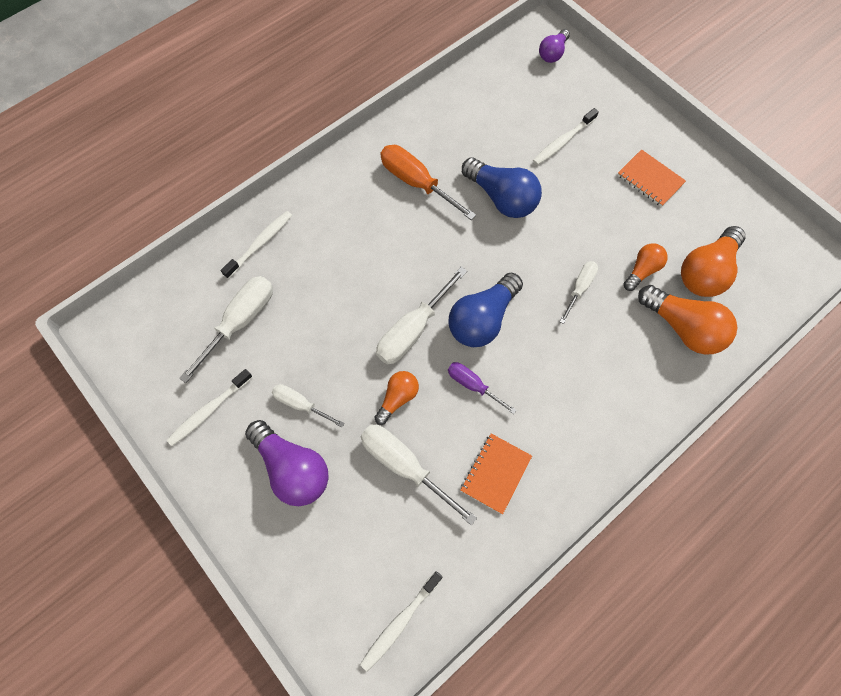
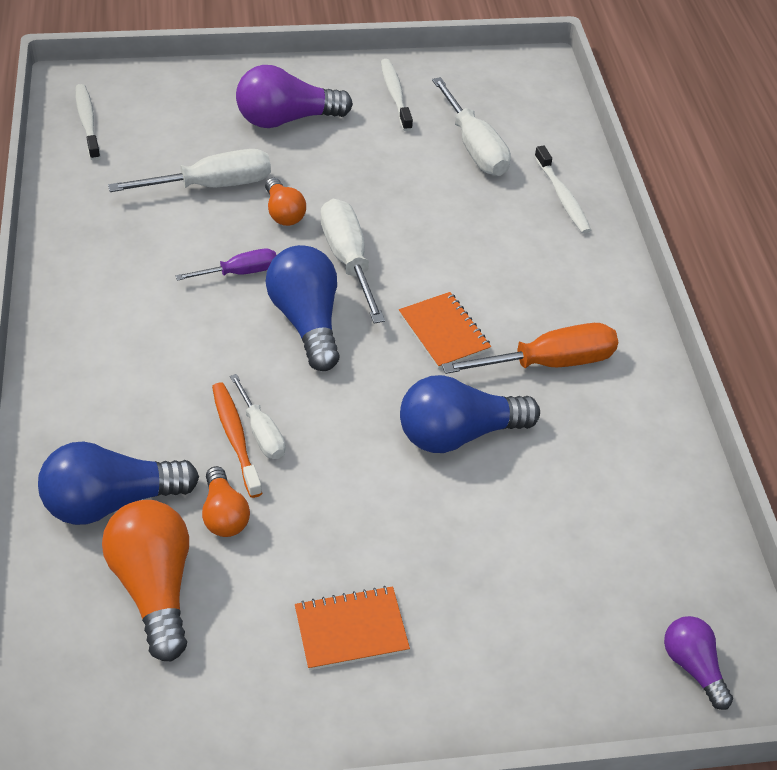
camera: 120 degrees right, 20 degrees down
white screwdriver [272,384,344,428] -> none
orange notebook [461,434,532,514] -> orange notebook moved to [399,292,491,369]
white toothbrush [533,108,599,165] -> none
orange light bulb [638,285,737,355] -> blue light bulb [38,442,199,525]
none -> orange toothbrush [212,382,263,498]

